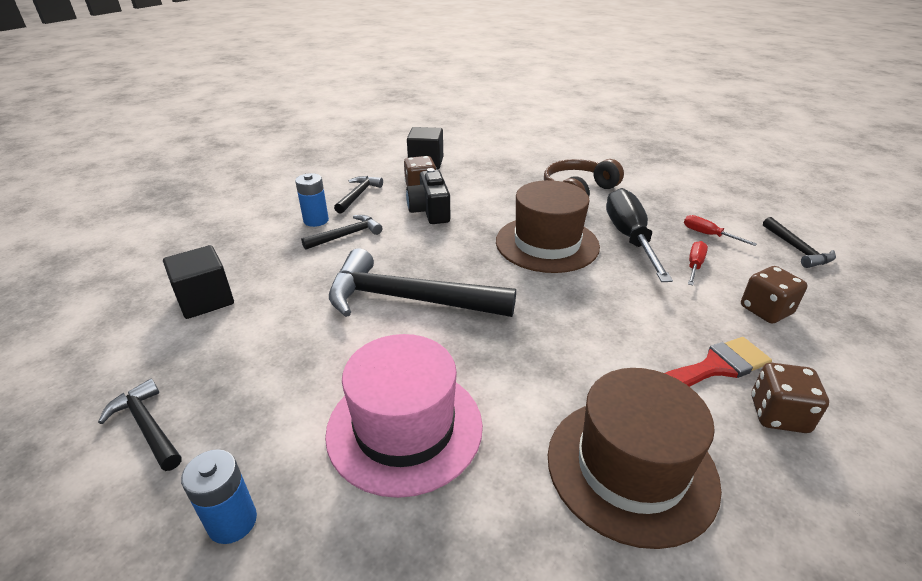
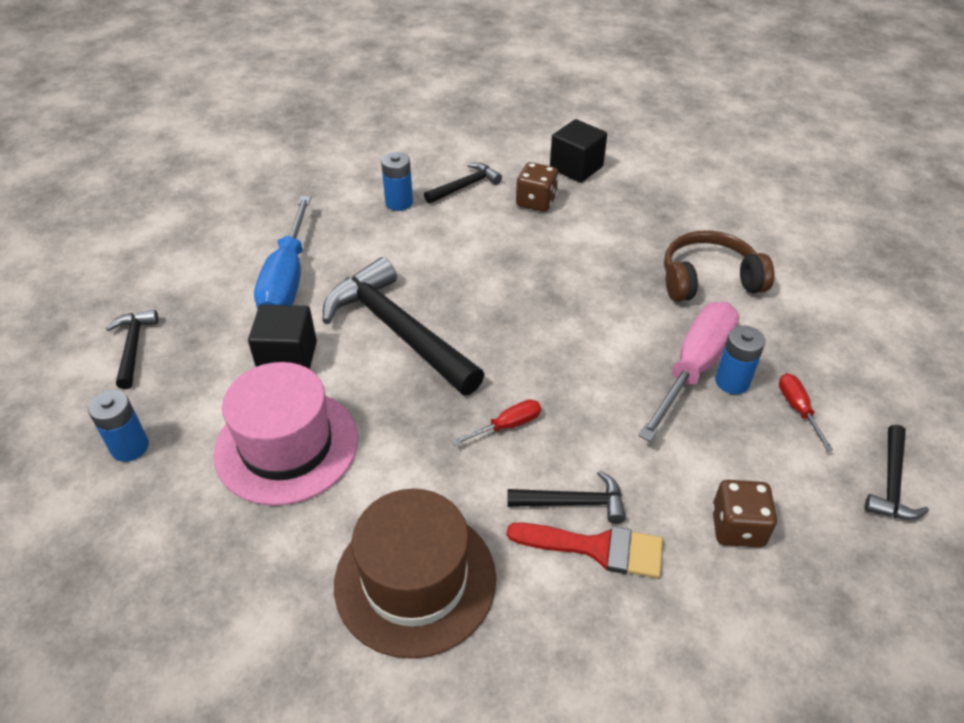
camera: 35 degrees right, 10 degrees up
black cube [163,245,234,319] -> black cube moved to [248,305,317,369]
black hammer [301,215,382,250] -> black hammer moved to [507,470,626,524]
black camera [406,168,450,224] -> none
brown hat [496,180,600,273] -> none
black screwdriver [606,188,673,282] -> pink screwdriver [638,302,739,442]
red screwdriver [688,241,708,286] -> red screwdriver moved to [452,399,541,446]
brown dice [752,363,829,433] -> none
none -> blue screwdriver [254,196,311,309]
none -> blue battery [715,326,765,394]

